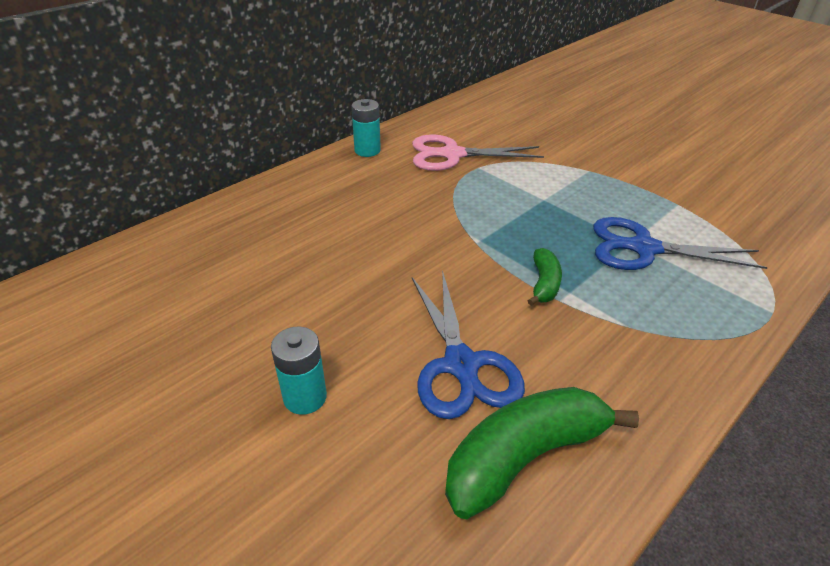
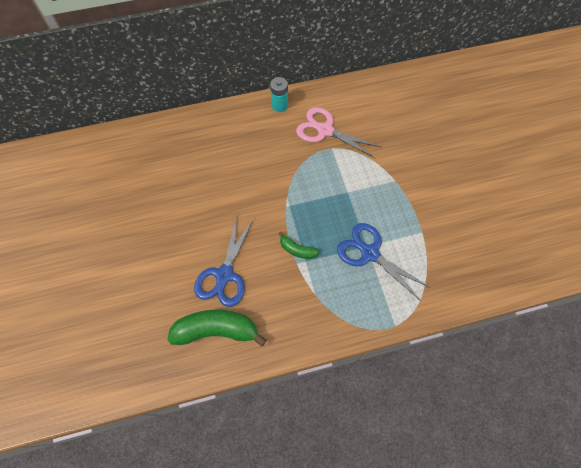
camera: 30 degrees right, 25 degrees up
turquoise battery [271,327,327,415] -> none
green banana [528,248,562,306] -> green banana turned 75 degrees clockwise [279,232,320,259]

